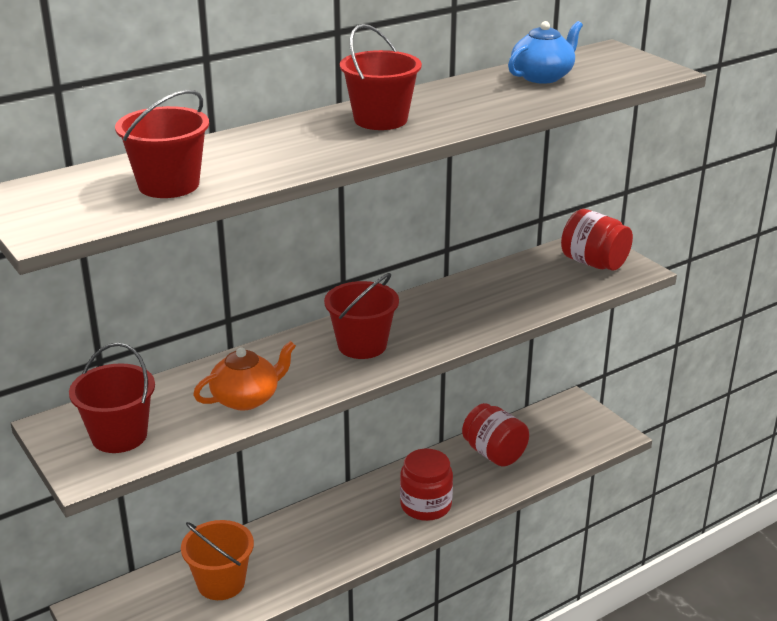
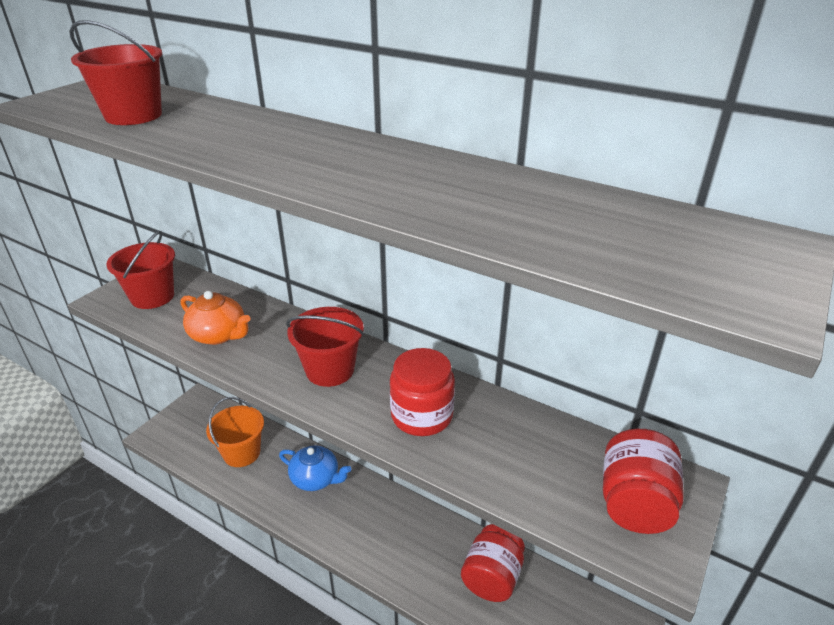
camera: 65 degrees right, 5 degrees up
red bucket [340,24,422,130] -> none
red jar [400,448,453,521] -> red jar moved to [390,348,455,436]
blue teapot [508,21,583,84] -> blue teapot moved to [279,446,351,491]

